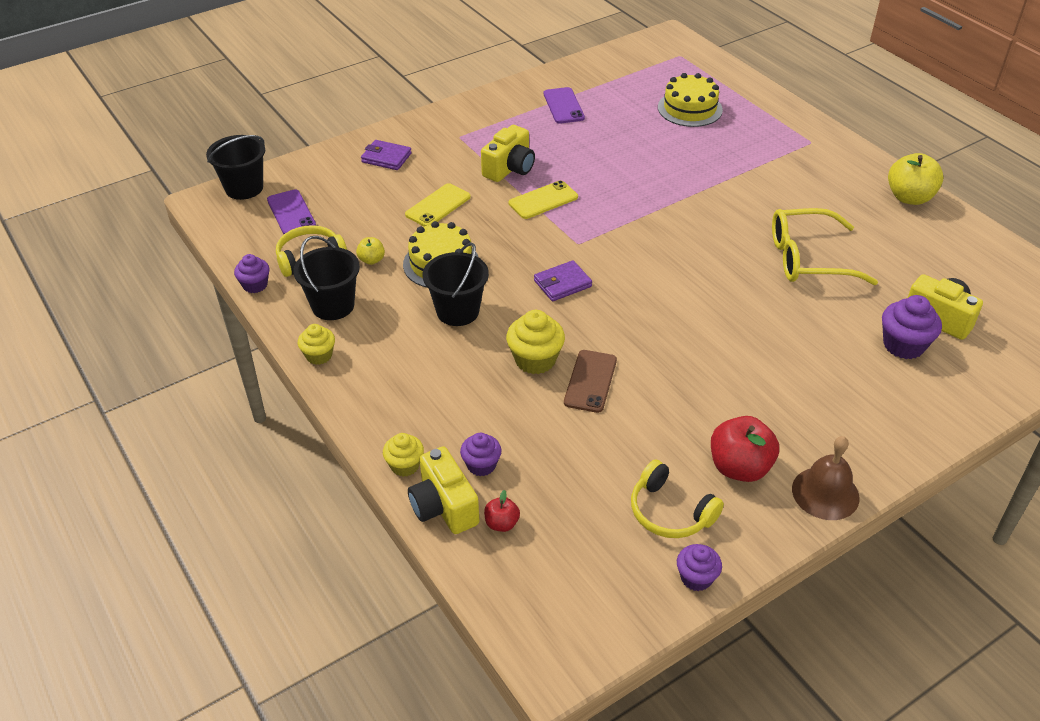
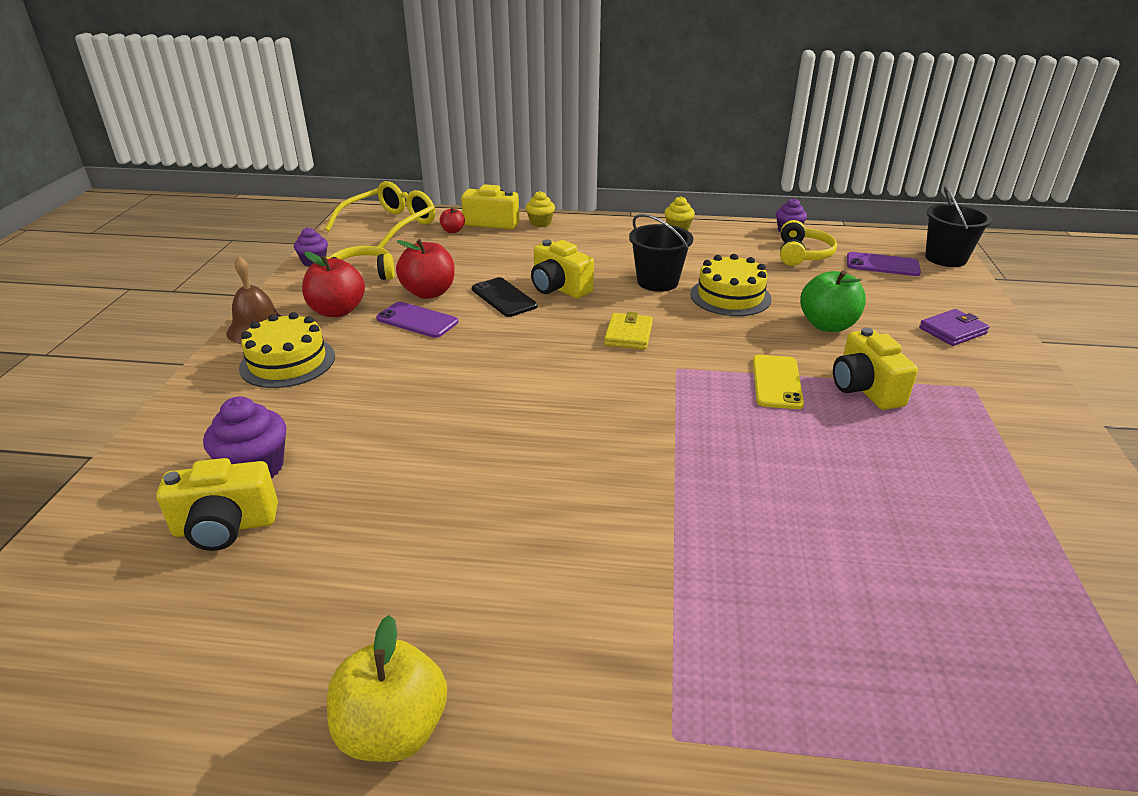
camera: 130 degrees right, 10 degrees down
black bucket [293,236,360,320] -> none
yellow apple [356,237,385,265] -> none
yellow phone [405,183,471,226] -> green apple [800,271,866,332]
purple cupcake [460,433,502,476] -> none
yellow cupcake [506,310,565,374] -> yellow camera [531,239,594,298]
purple wallet [534,260,592,301] -> yellow wallet [604,312,653,350]
purple phone [544,87,585,124] -> purple phone moved to [376,302,458,338]
brown phone [564,350,617,413] -> black phone [472,277,538,317]
yellow cake [658,73,723,127] -> yellow cake moved to [239,312,335,388]
yellow glasses [772,208,878,285] -> yellow glasses moved to [325,181,435,248]
none -> red apple [396,239,455,299]

